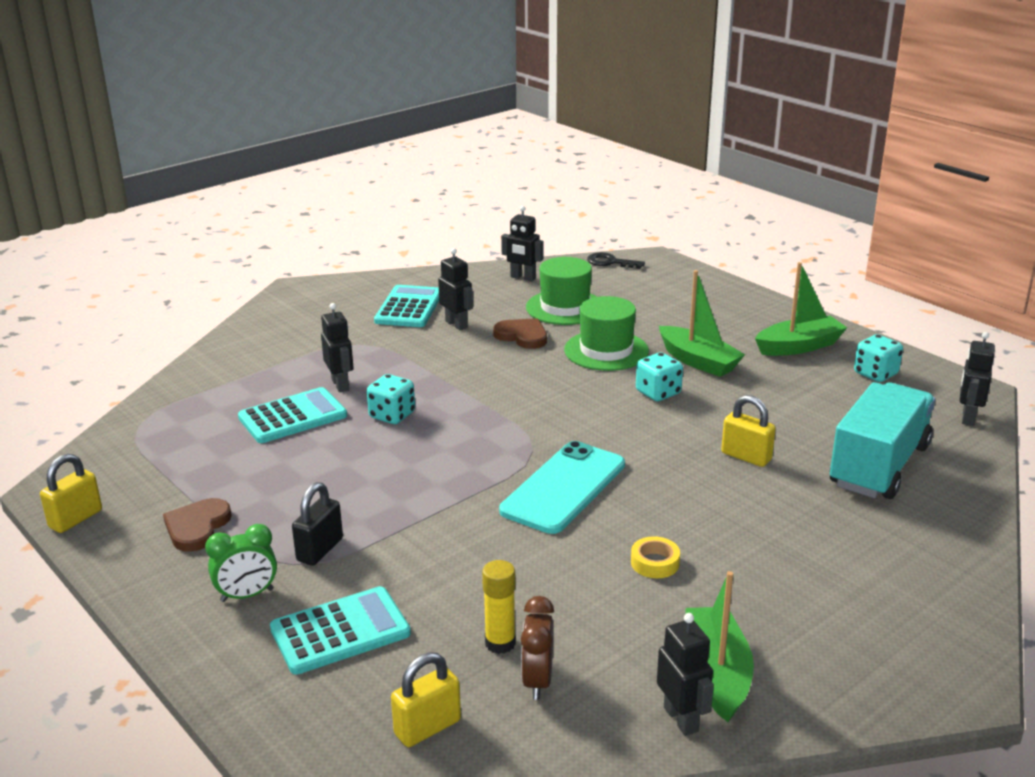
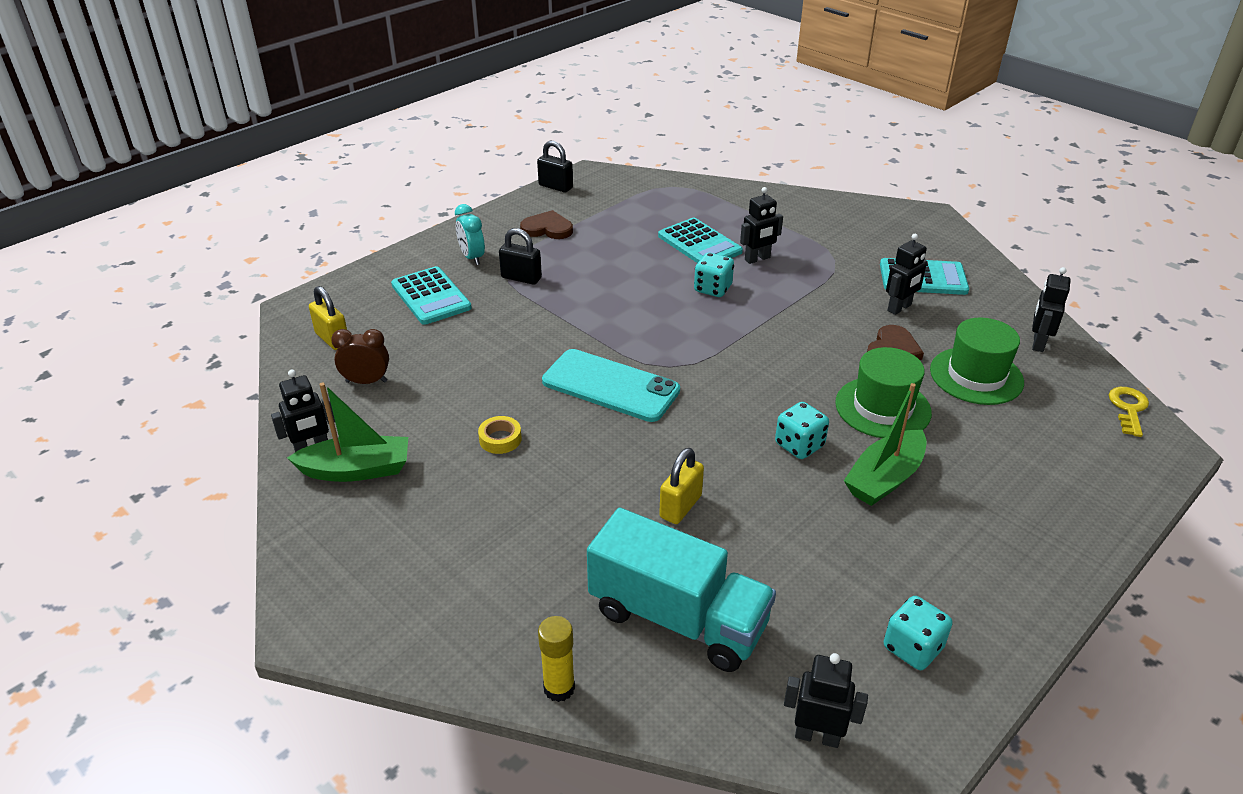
camera: 85 degrees right, 10 degrees up
yellow padlock [40,454,102,533] -> black padlock [537,141,573,192]
green clock [205,524,277,602] -> turquoise clock [455,204,485,265]
yellow glue stick [482,560,516,654] -> yellow glue stick moved to [538,616,575,702]
black key [587,252,645,269] -> yellow key [1109,387,1149,437]
green boat [755,262,847,356] -> none

